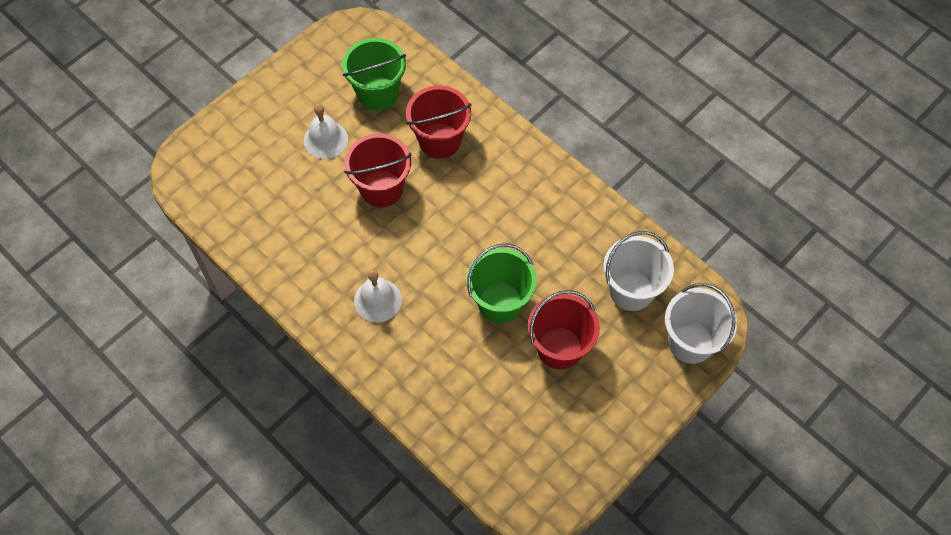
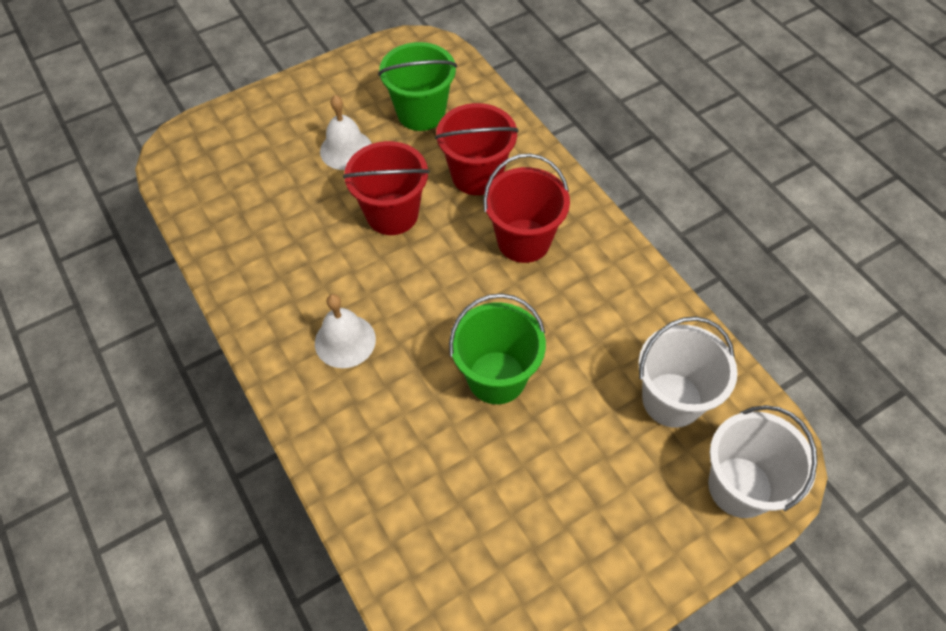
camera: 15 degrees right, 5 degrees down
red bucket [528,290,600,370] -> red bucket moved to [483,153,570,263]

